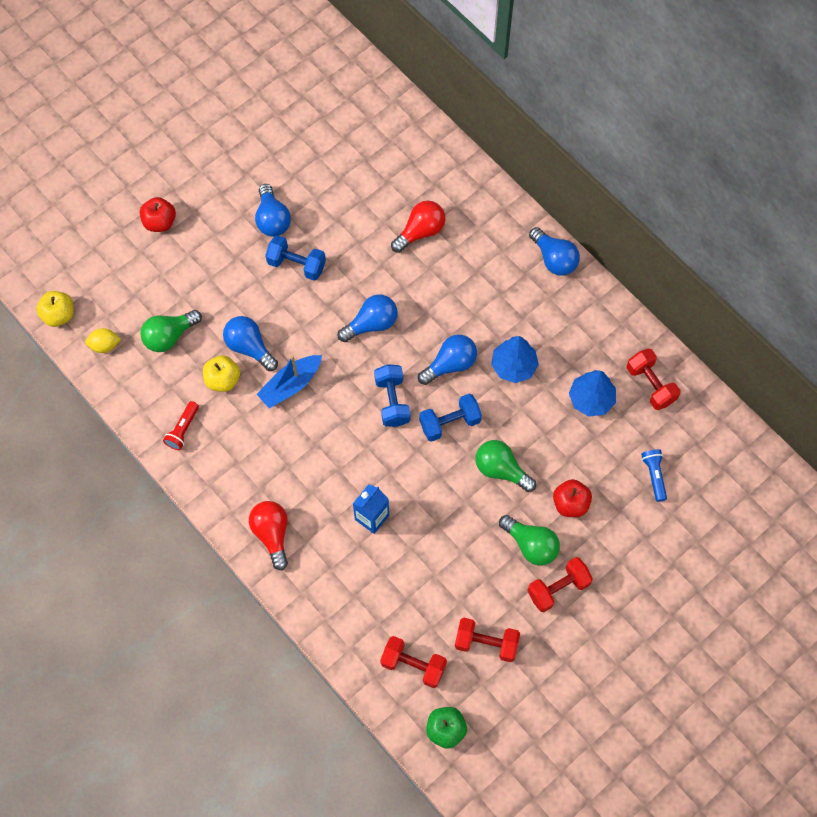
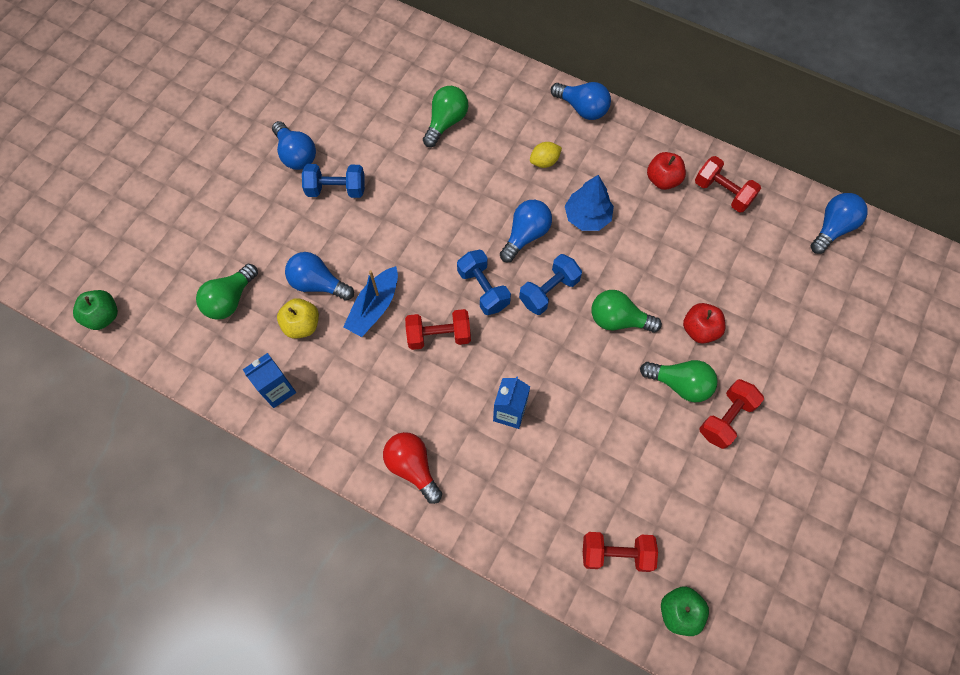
camera: 20 degrees left, 0 degrees up
yellow apple [36,291,73,327] -> green apple [73,290,118,330]
yellow lemon [85,328,121,353] -> yellow lemon moved to [530,142,562,168]
red apple [140,197,176,232] -> red apple moved to [647,152,686,190]
red flashlight [163,401,199,450] -> blue carton [243,353,296,408]
blue light bulb [337,294,398,342] -> blue light bulb moved to [810,193,868,254]
red light bulb [391,201,445,253] -> green light bulb [423,86,468,147]
red dumbbell [455,618,520,662] -> red dumbbell moved to [405,309,471,350]
blue tree [569,370,616,417] -> none
blue flashlight [641,449,667,502] -> none

